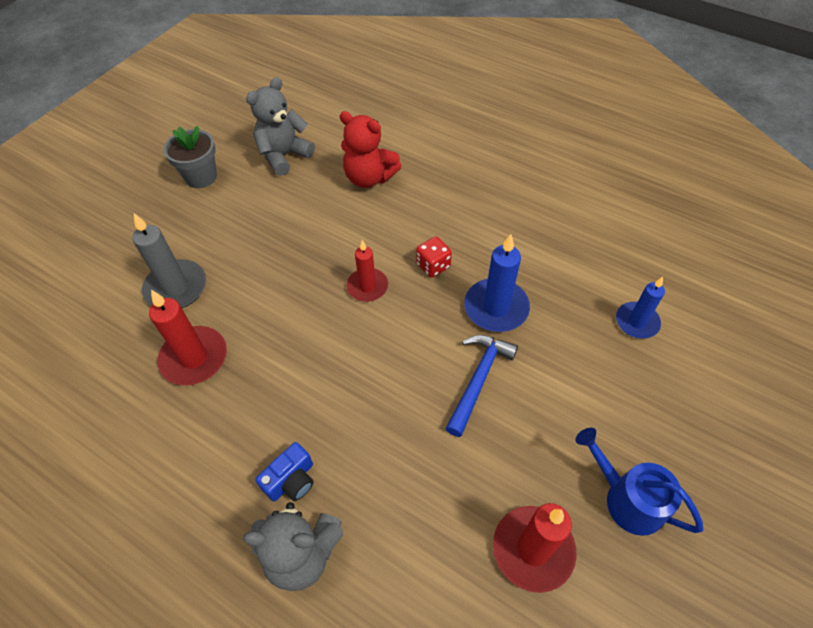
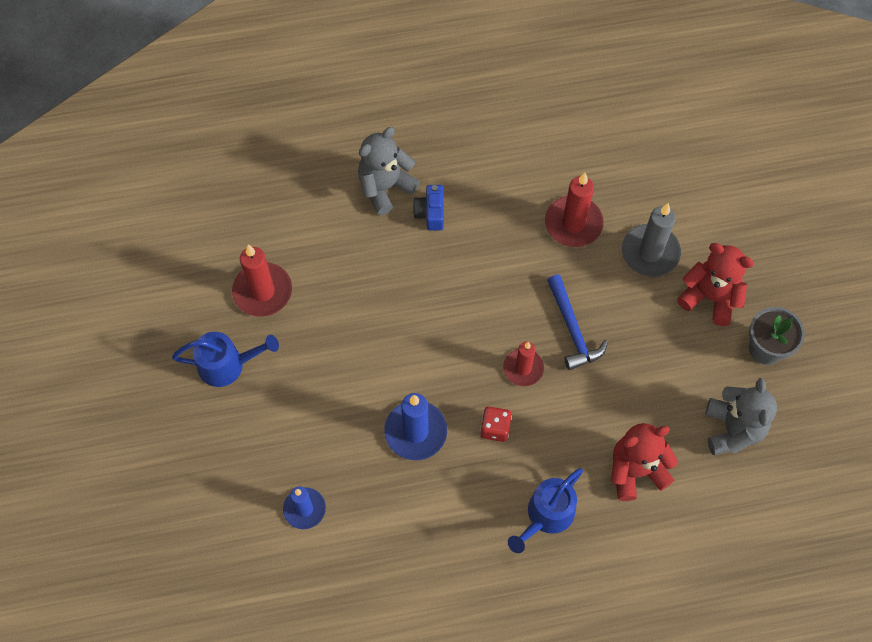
camera: 135 degrees right, 10 degrees up
blue hammer [445,335,518,437] -> blue hammer moved to [547,275,608,370]
none -> blue watering can [508,468,583,553]
none -> red teddy bear [677,243,754,326]

